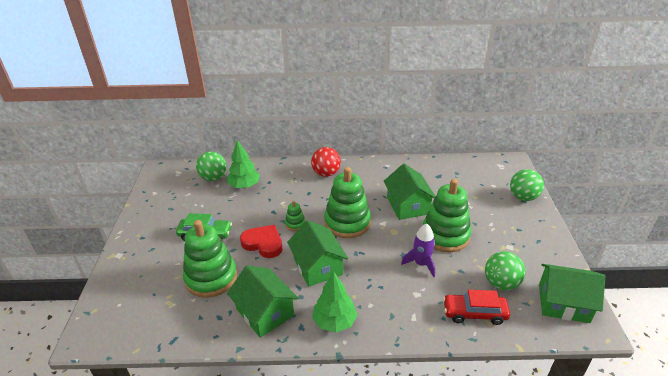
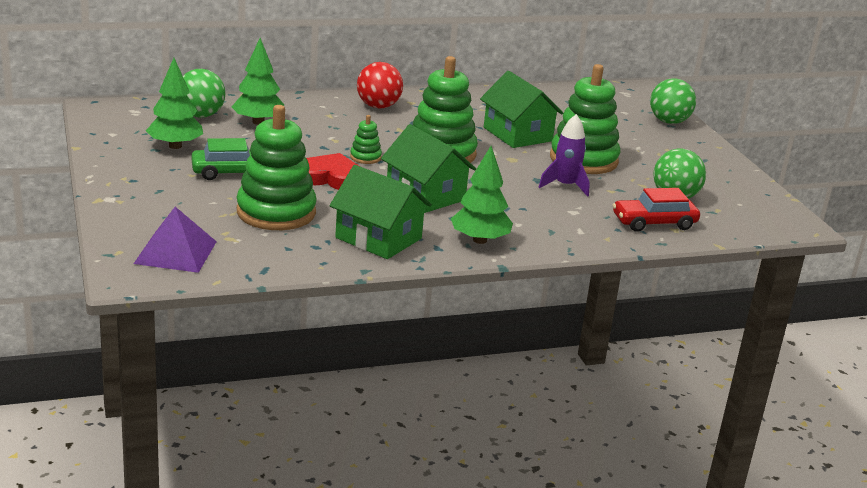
camera: 20 degrees left, 10 degrees down
green house [539,264,605,323] -> none
none -> purple pyramid [134,207,217,273]
none -> green tree [146,58,203,149]

